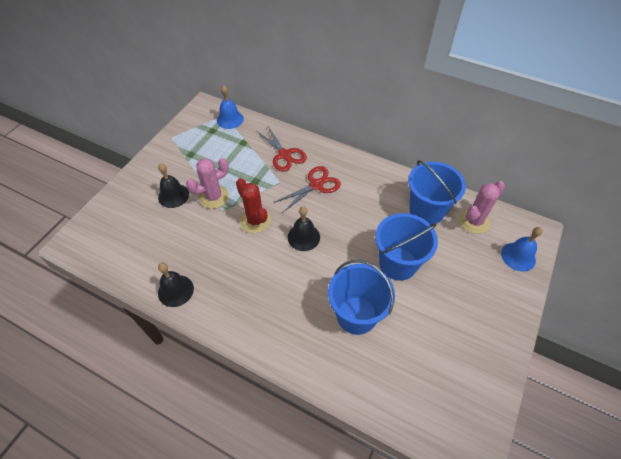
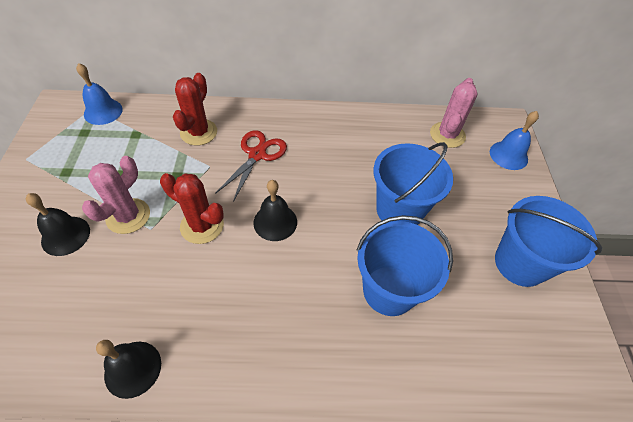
camera: 30 degrees left, 0 degrees up
red scissors [256,126,307,172] -> red cactus [173,73,217,146]
blue bucket [408,160,466,224] -> blue bucket moved to [495,196,602,287]

